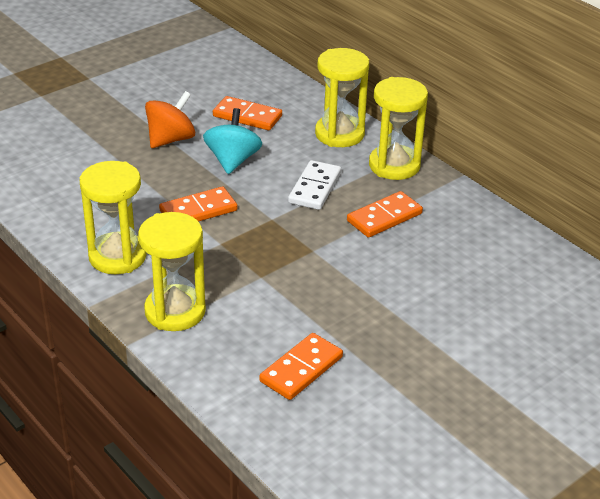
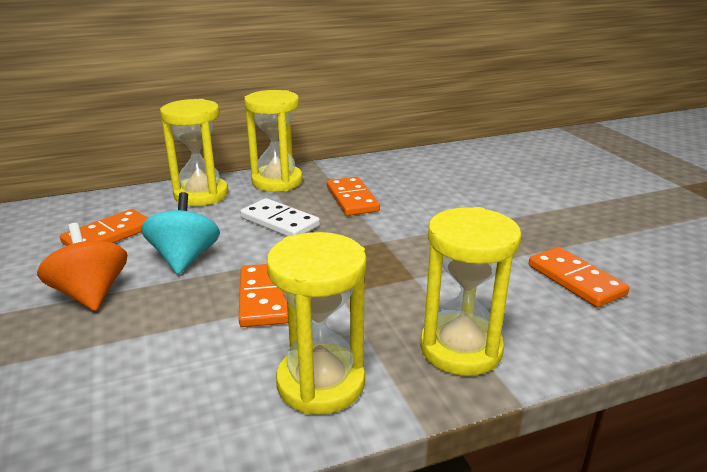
camera: 70 degrees left, 10 degrees down
turquoise spinning top [203,108,262,174] -> turquoise spinning top turned 60 degrees clockwise [141,192,220,274]

